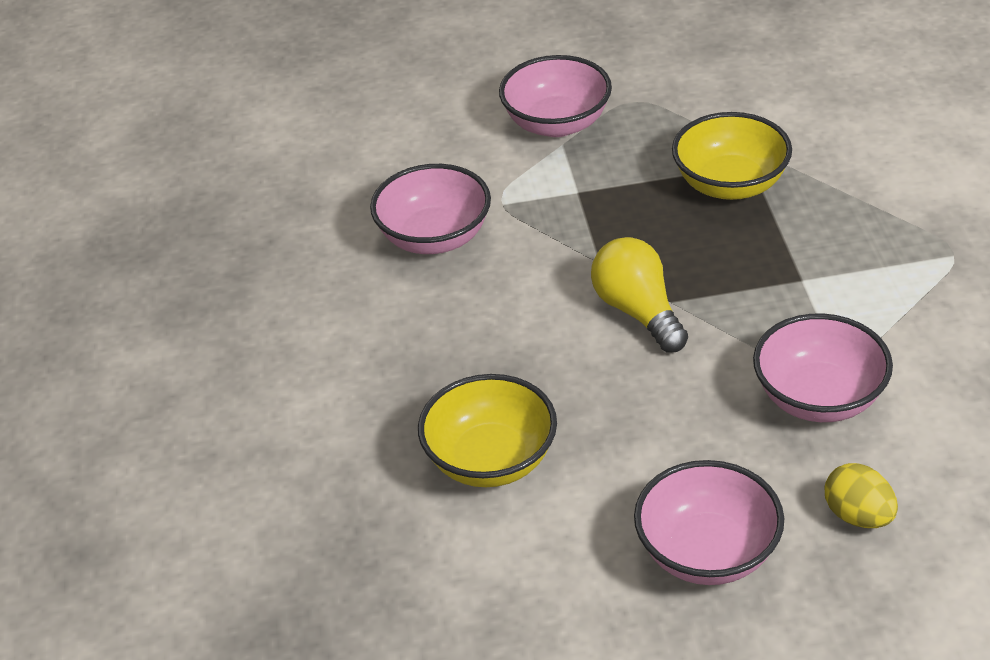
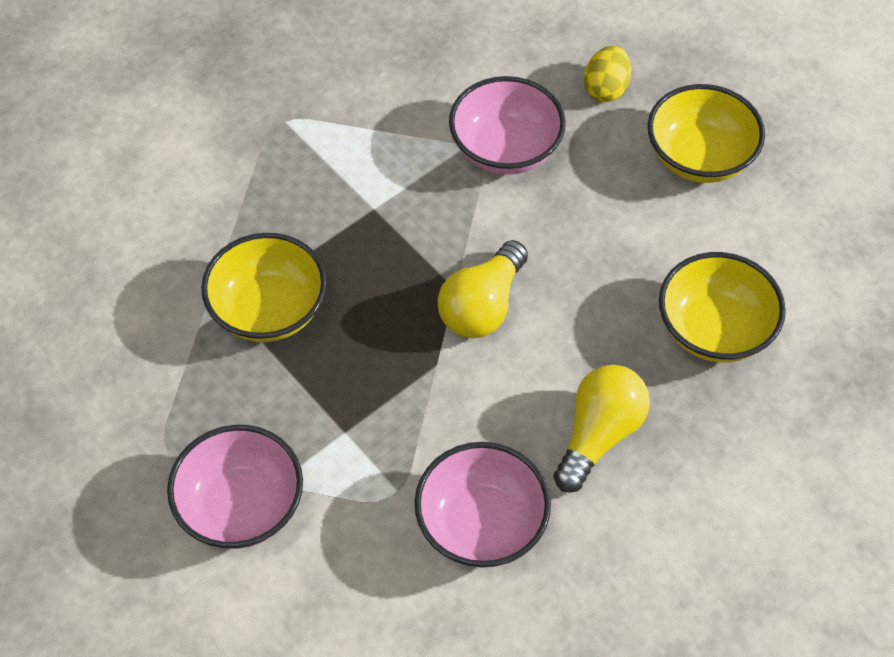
camera: 125 degrees left, 15 degrees up
pink bowl [634,460,784,585] -> yellow bowl [648,84,765,183]
none -> yellow light bulb [553,365,650,493]

